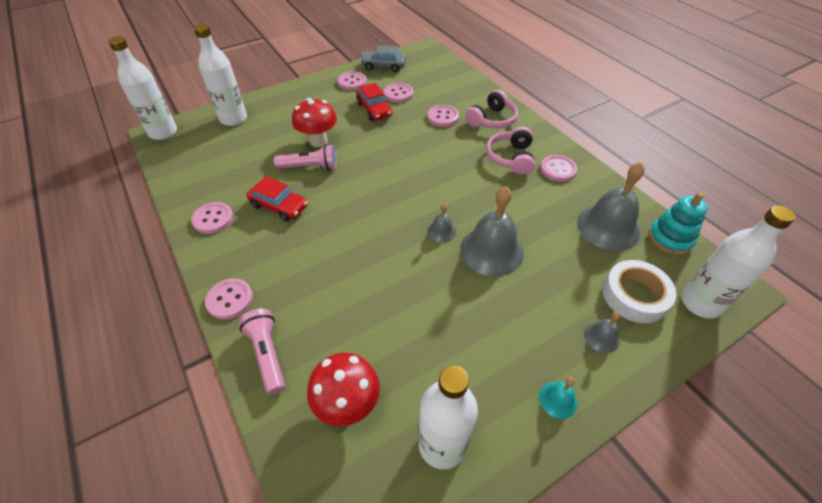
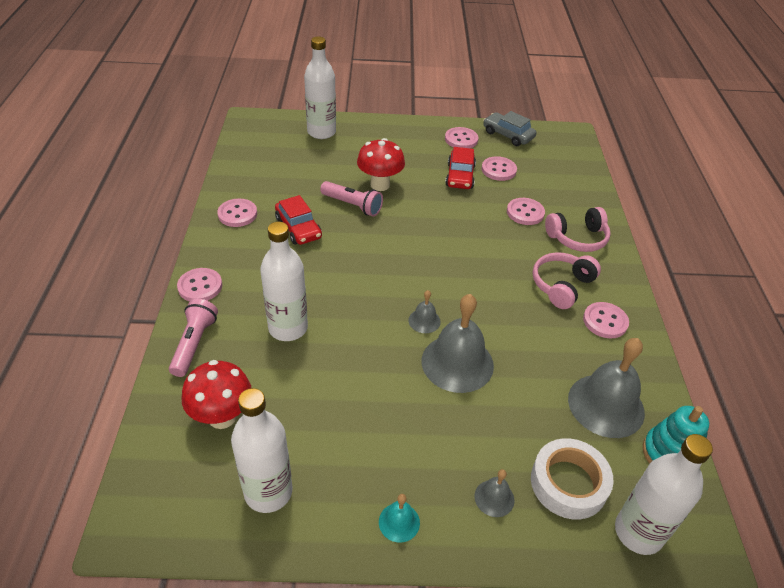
camera: 30 degrees right, 5 degrees down
white bottle [108,36,177,140] -> white bottle moved to [260,222,308,341]

